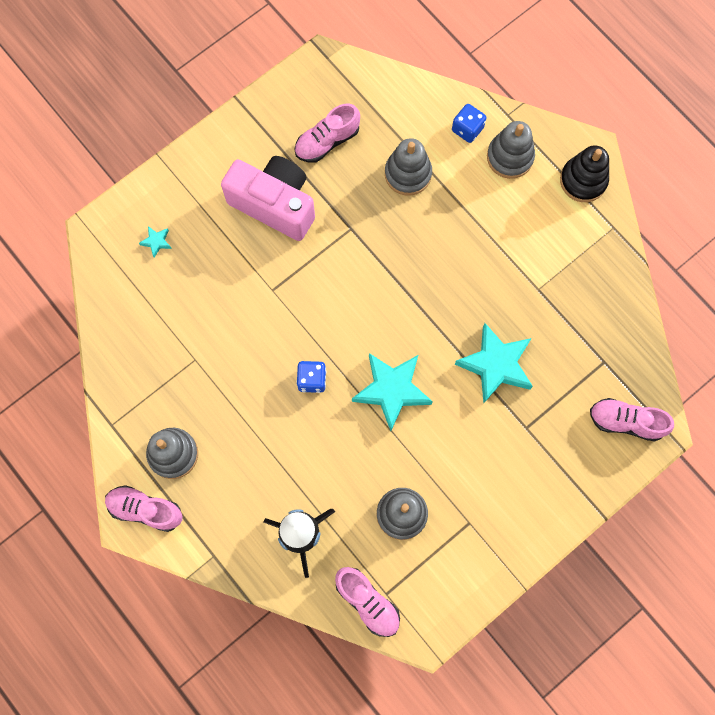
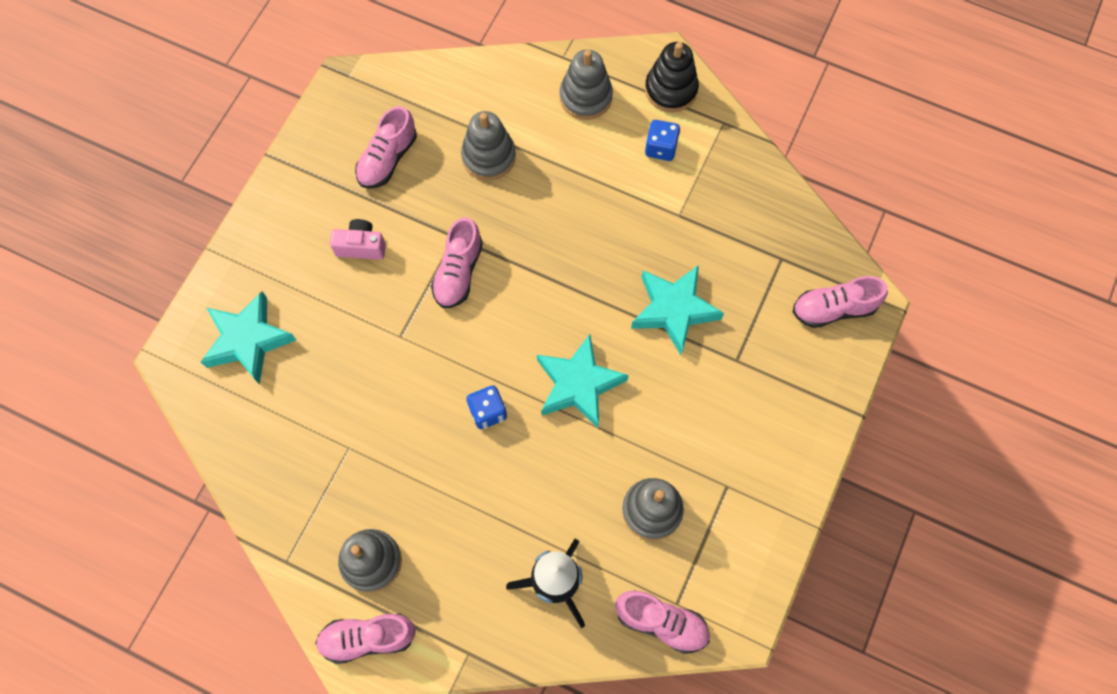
camera: 25 degrees left, 5 degrees down
turquoise star [139,226,172,258] -> turquoise star [201,291,296,384], size x2.39
pink camera [221,156,315,241] -> pink camera [330,219,386,260], size x0.48
blue dice [452,104,486,143] -> blue dice moved to [645,120,680,161]
none -> pink shoe [431,217,483,308]

